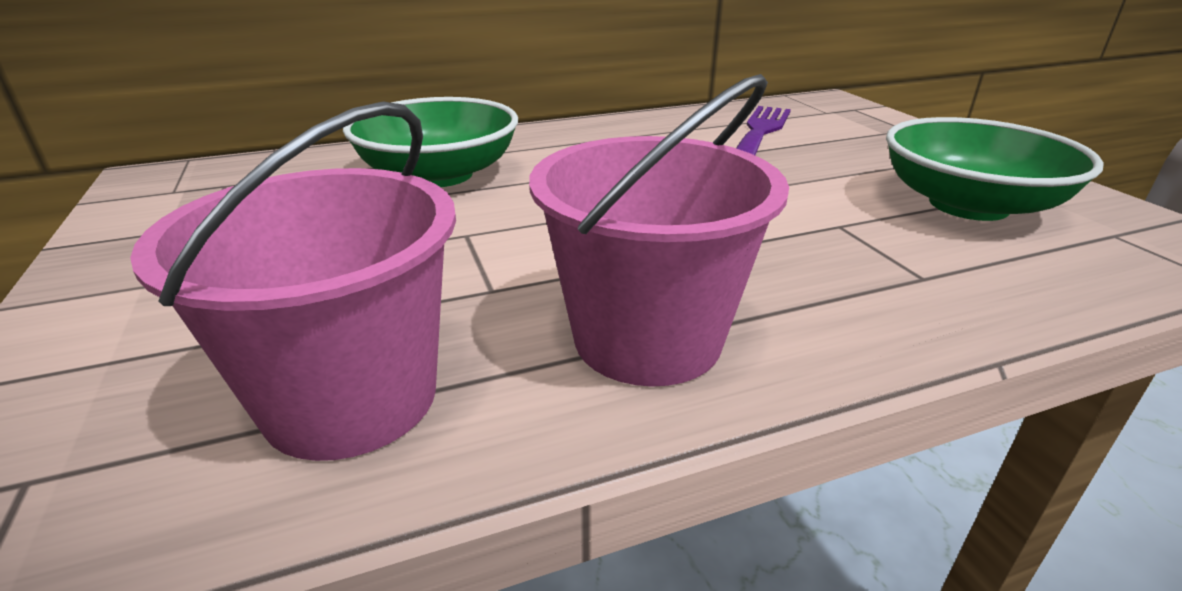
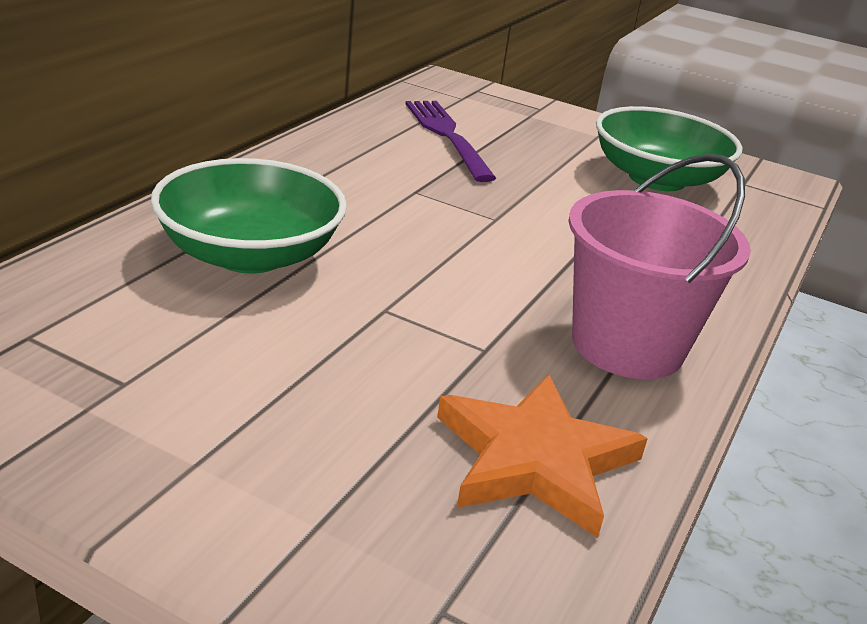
camera: 45 degrees left, 0 degrees up
pink bucket [130,102,456,461] -> orange star [437,374,648,538]

